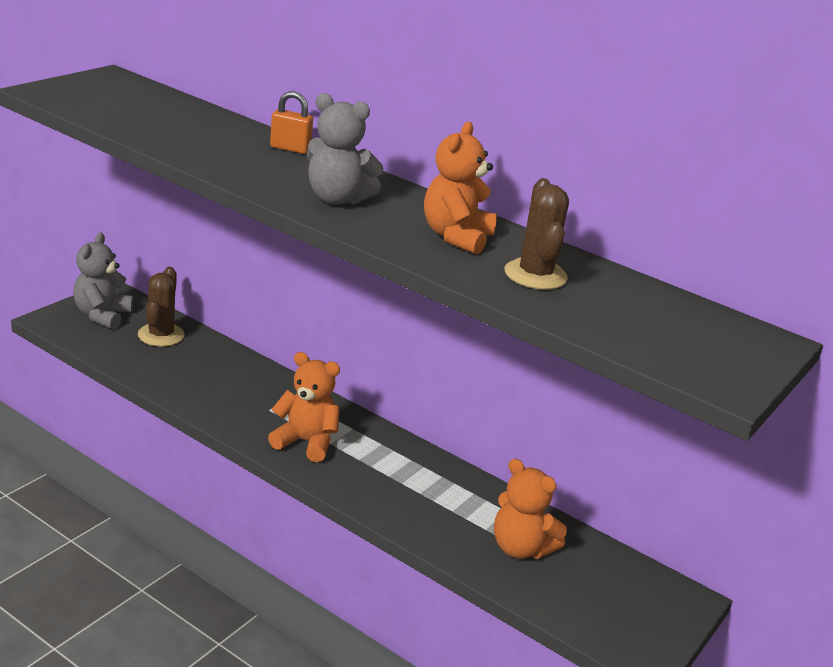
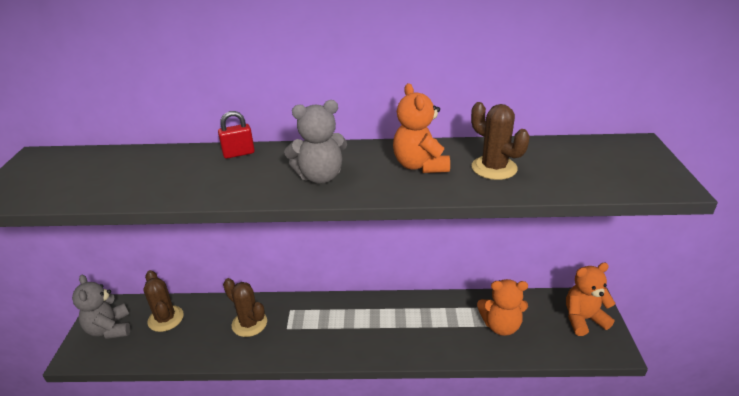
camera: 30 degrees left, 5 degrees up
orange teddy bear [268,352,340,462] -> orange teddy bear moved to [566,263,616,336]
orange padlock [270,91,313,154] -> red padlock [218,111,255,159]
none -> brown cactus [223,278,267,337]

